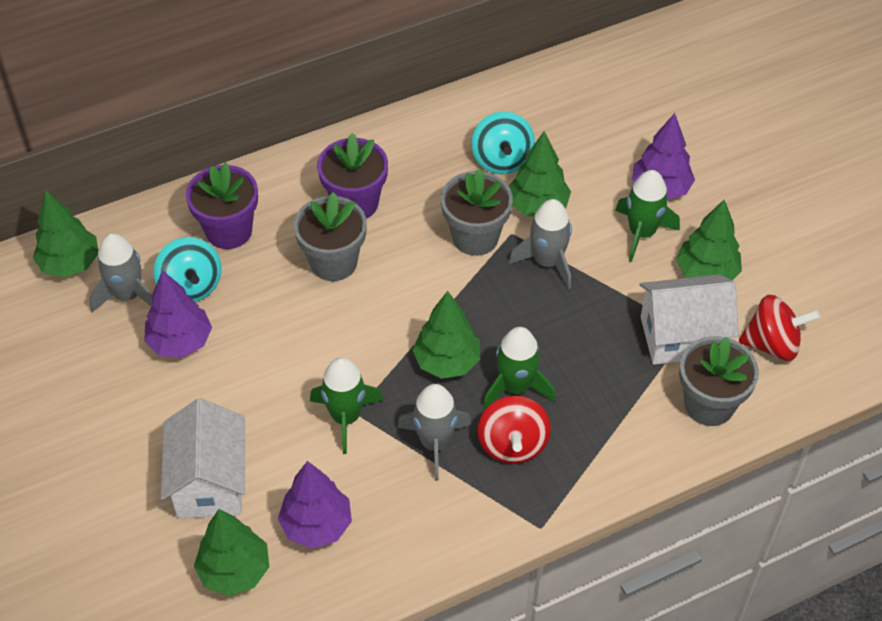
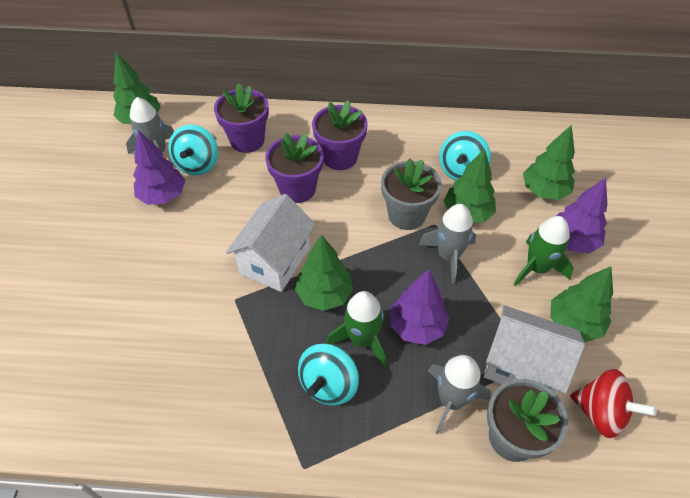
camera: 30 degrees right, 0 degrees up
white house [161,398,245,519] -> white house moved to [226,194,316,292]
green tree [194,509,269,596] -> green tree moved to [523,125,575,200]
purple tree [278,461,352,548] -> purple tree moved to [390,269,450,345]
grey flower pot [294,192,367,281] -> purple flower pot [265,133,323,203]
green rocket [310,357,383,454] -> none
grey rocket [397,384,472,481] -> grey rocket moved to [428,355,491,435]
red spinning top [478,396,551,464] -> turquoise spinning top [298,343,359,405]

